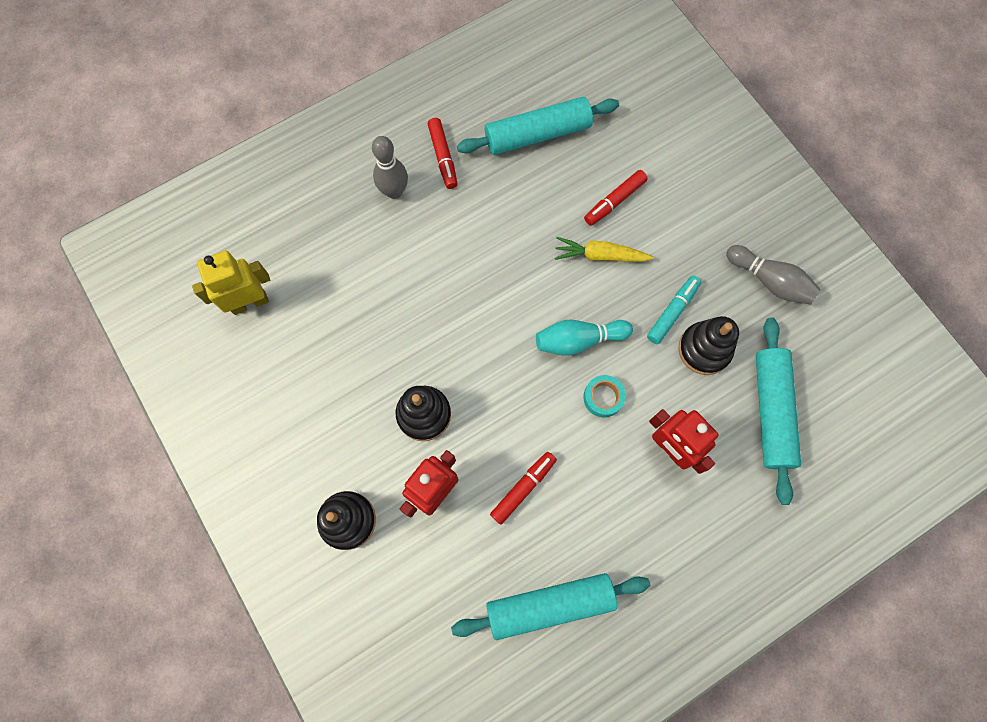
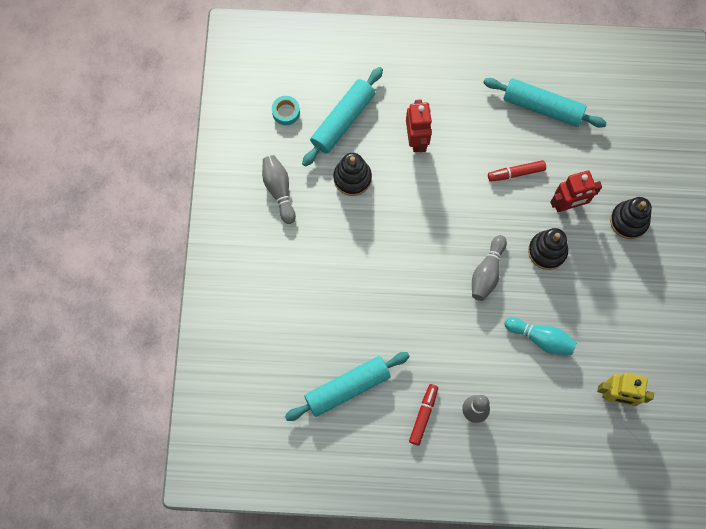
camera: 145 degrees left, 0 degrees up
turquoise rolling pin [457,97,619,155] -> turquoise rolling pin turned 45 degrees counterclockwise [285,352,410,421]
turquoise bowling pin [536,320,633,356] -> turquoise bowling pin moved to [505,317,577,355]
yellow carrot [555,237,654,262] -> none
turquoise tape [583,375,626,417] -> turquoise tape moved to [272,96,300,125]
red marker [584,170,648,226] -> none
turquoise marker [647,276,701,344] -> none
none -> grey bowling pin [472,235,507,301]

